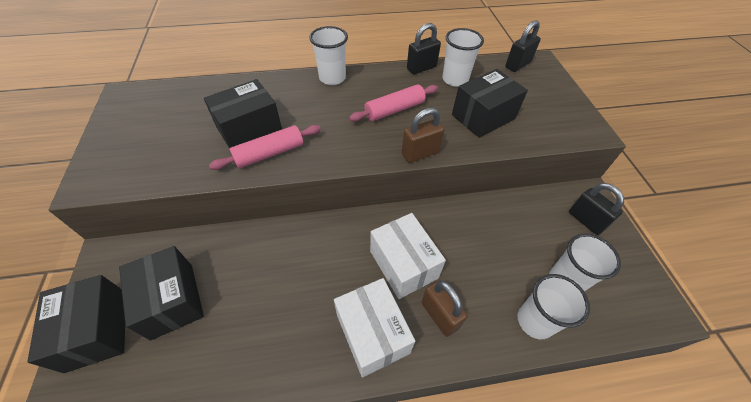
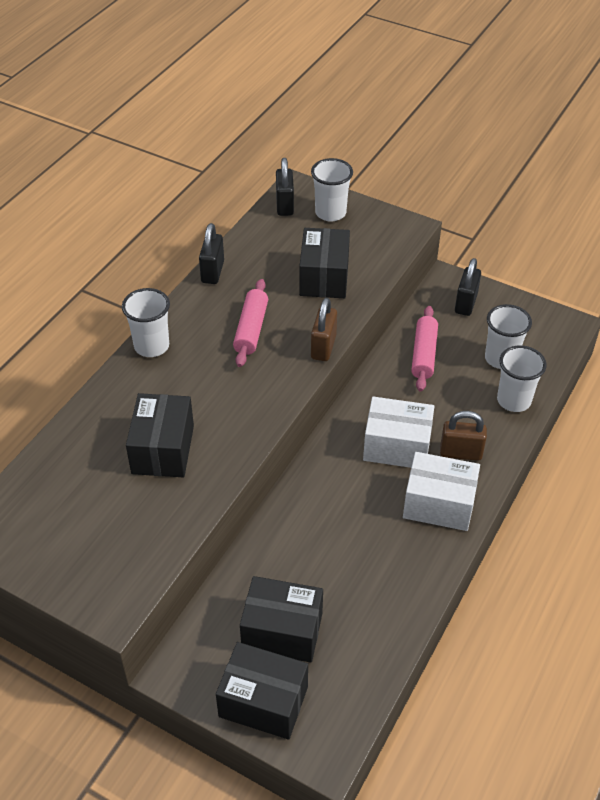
camera: 50 degrees left, 5 degrees down
pink rolling pin [209,125,321,170] -> pink rolling pin moved to [411,306,438,392]
white cup [442,28,484,87] -> white cup moved to [311,158,353,222]
black padlock [569,183,624,235] -> black padlock turned 75 degrees counterclockwise [455,258,481,316]

